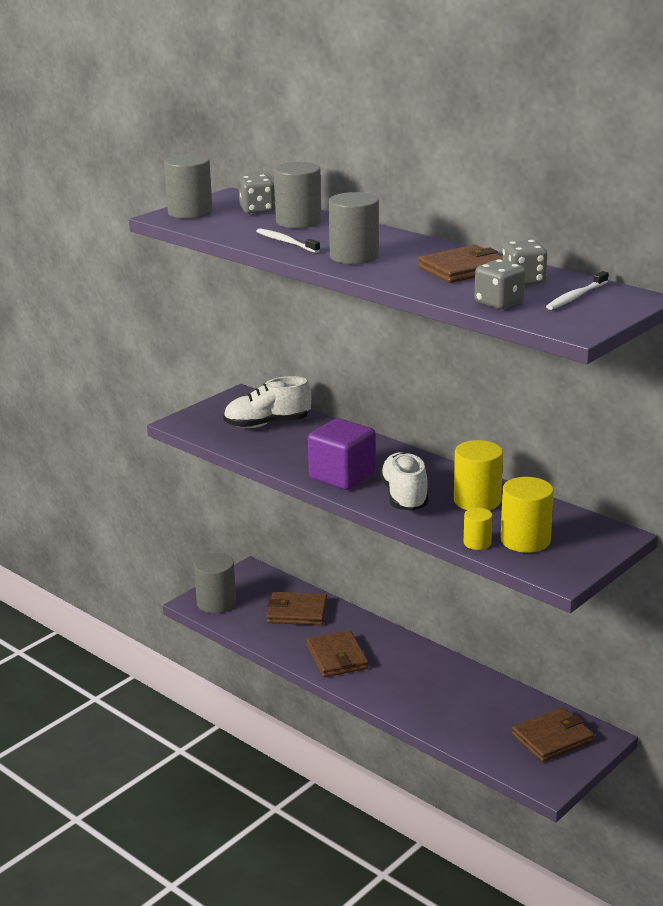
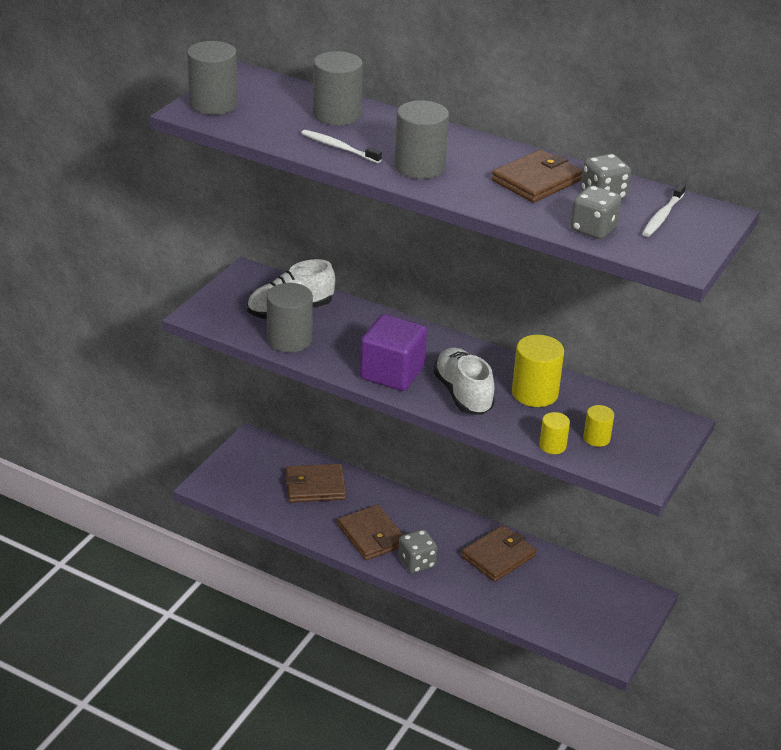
camera: 15 degrees left, 10 degrees up
grey cylinder [194,553,236,613] -> grey cylinder moved to [267,283,313,353]
grey dice [238,175,275,214] -> grey dice moved to [398,529,437,574]
yellow cylinder [501,477,554,553] -> yellow cylinder [583,405,614,447], size x0.56
brown wallet [512,707,594,762] -> brown wallet moved to [461,525,537,582]

